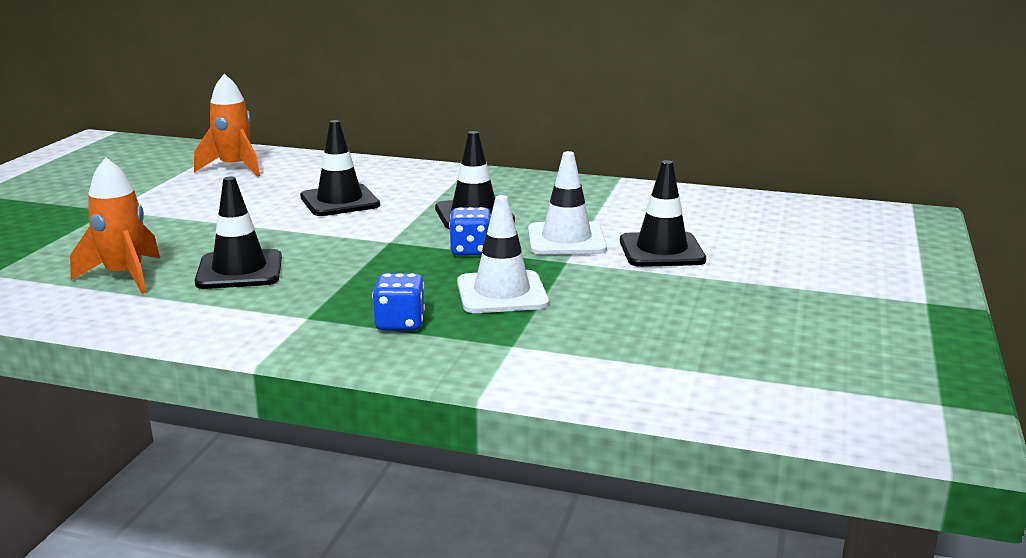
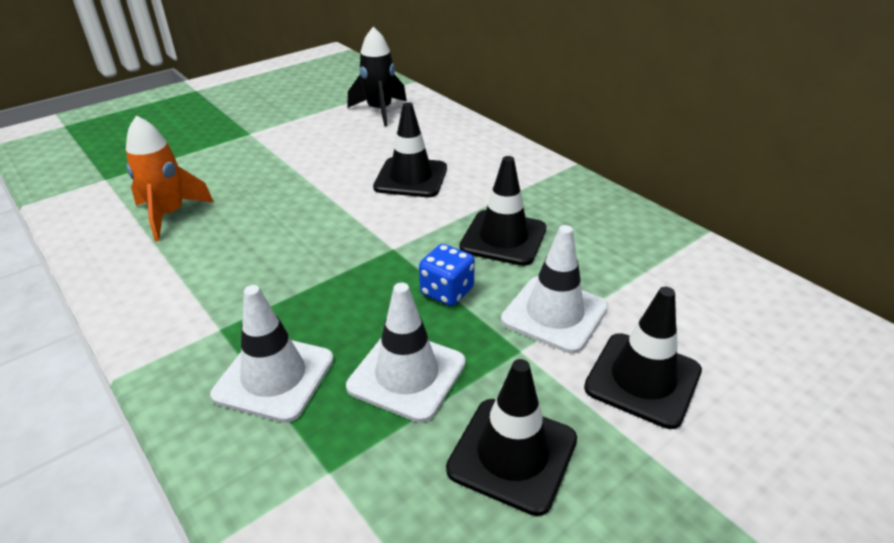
camera: 35 degrees right, 15 degrees up
orange rocket [194,74,260,177] -> black rocket [347,27,407,126]
black traffic cone [195,176,282,289] -> black traffic cone moved to [446,359,577,516]
blue dice [372,273,425,330] -> white traffic cone [210,285,334,423]

